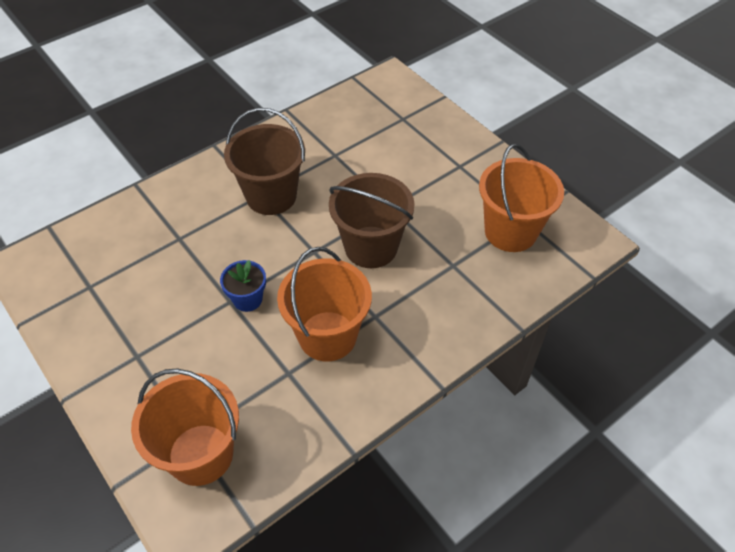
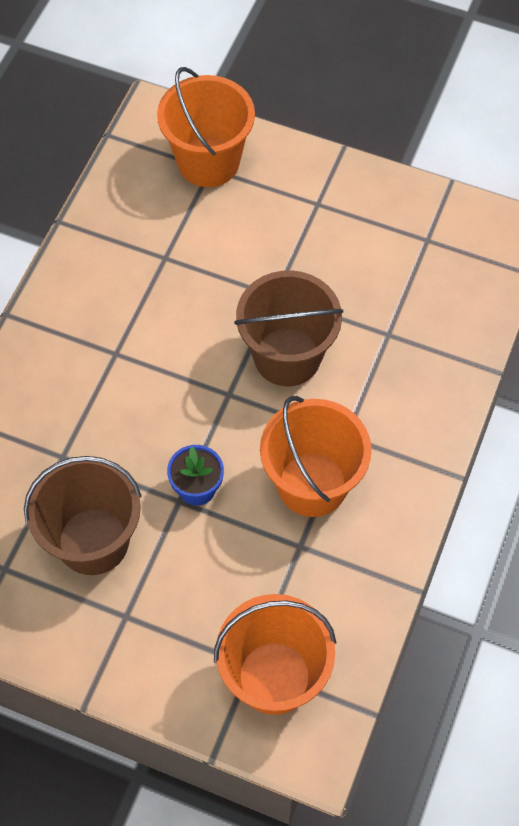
camera: 30 degrees left, 10 degrees up
brown bucket [224,108,305,215] -> brown bucket moved to [24,456,142,575]
orange bucket [479,144,564,252] -> orange bucket moved to [157,67,255,187]

